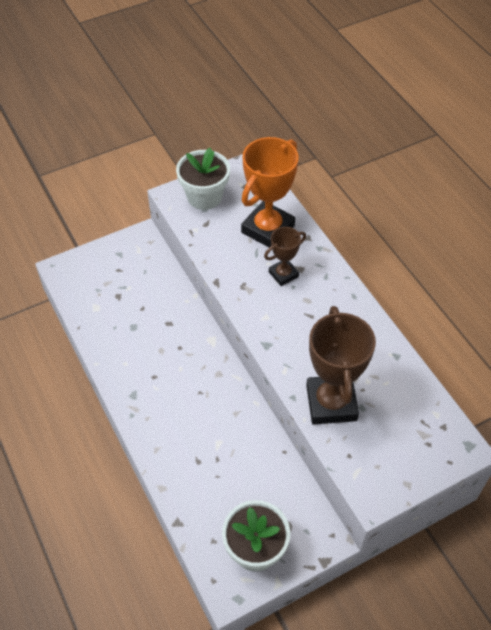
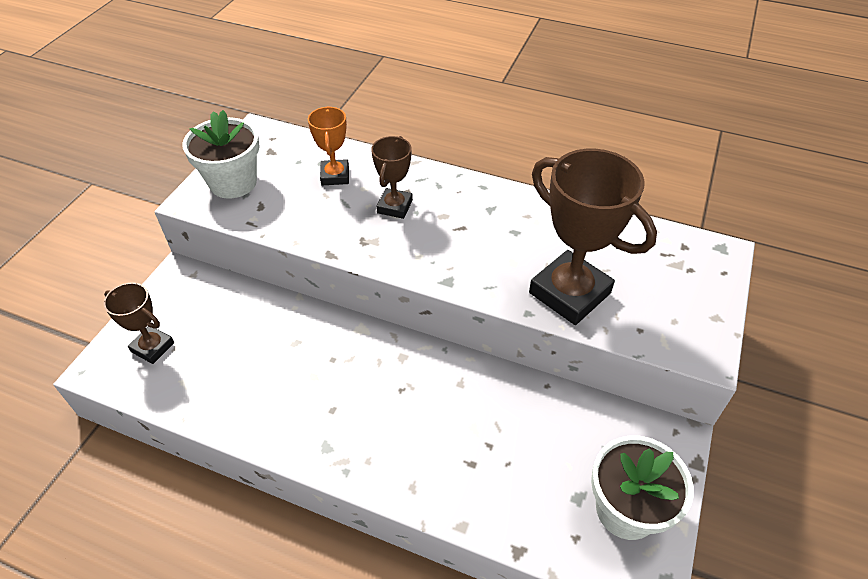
camera: 40 degrees left, 5 degrees down
orange trophy [241,137,299,247] -> orange trophy [308,106,349,185], size x0.54
none -> brown trophy [104,282,174,364]

